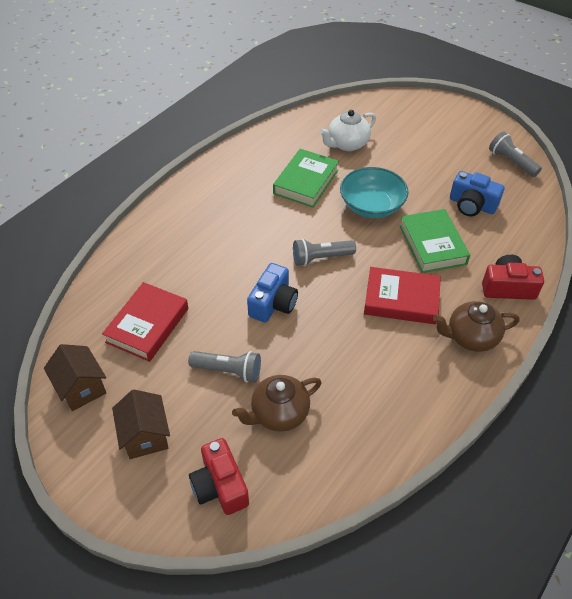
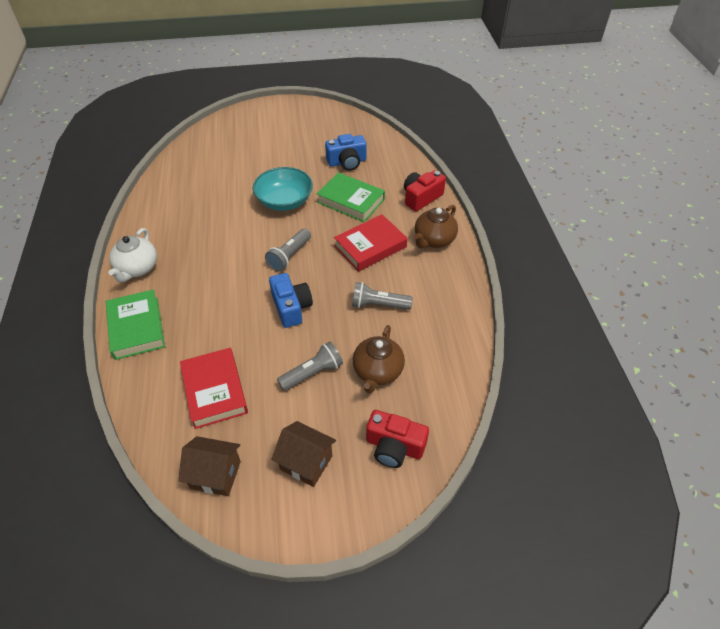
camera: 45 degrees left, 0 degrees up
green book [273,149,339,208] -> green book moved to [106,289,165,360]
white teapot [319,110,376,151] -> white teapot moved to [108,228,157,282]
grey flashlight [489,131,542,177] -> grey flashlight moved to [352,282,413,310]

